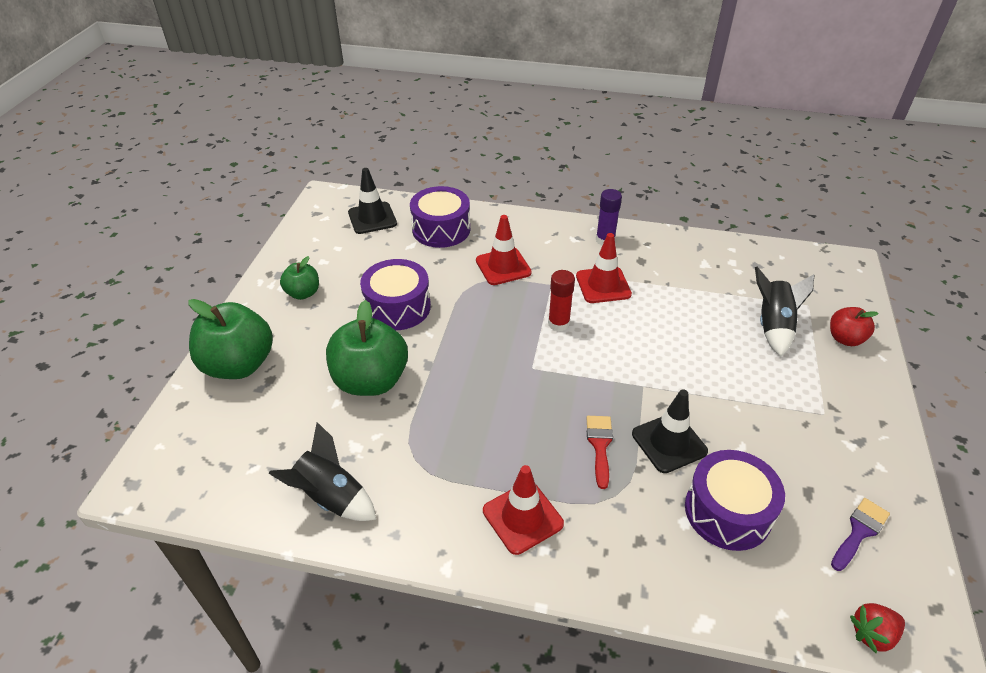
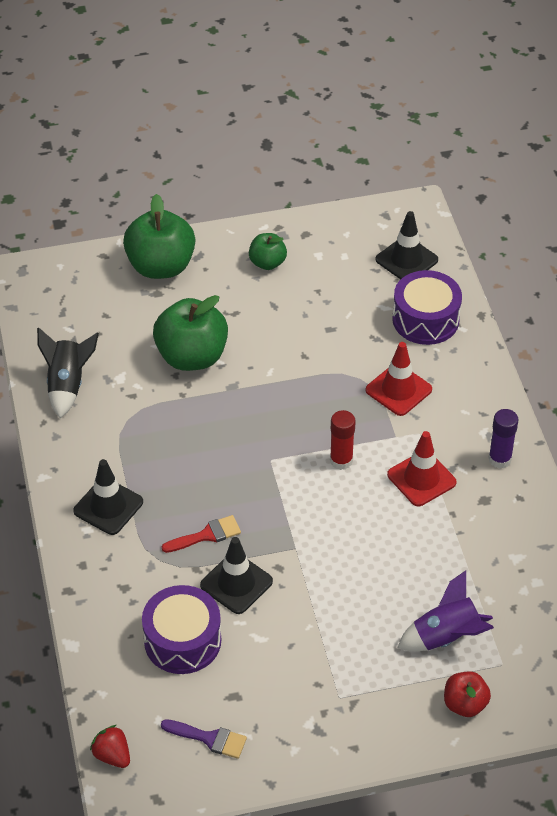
camera: 65 degrees right, 5 degrees up
purple drum [360,259,431,330] -> none
red traffic cone [483,465,564,555] -> black traffic cone [73,459,143,535]
black rocket [755,267,814,356] -> purple rocket [397,571,494,651]

